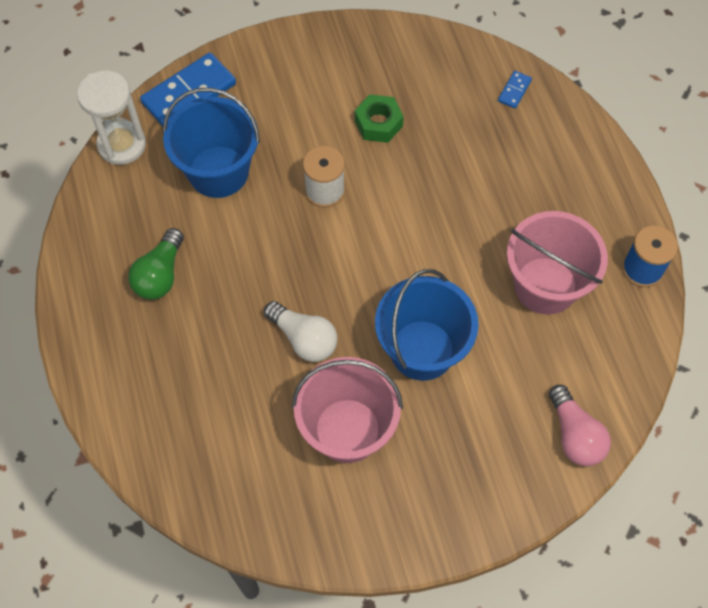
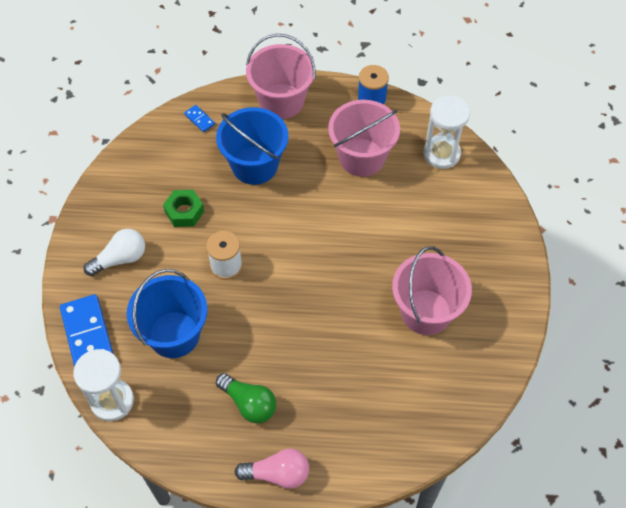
camera: 70 degrees left, 5 degrees down
white light bulb [264,301,337,362] -> white light bulb moved to [84,229,145,276]
blue bucket [375,269,479,381] -> blue bucket moved to [216,107,288,185]
pink light bulb [549,385,611,466] -> pink light bulb moved to [235,449,309,489]
none -> pink bucket [246,34,315,119]
none -> white hourglass [423,96,470,169]

